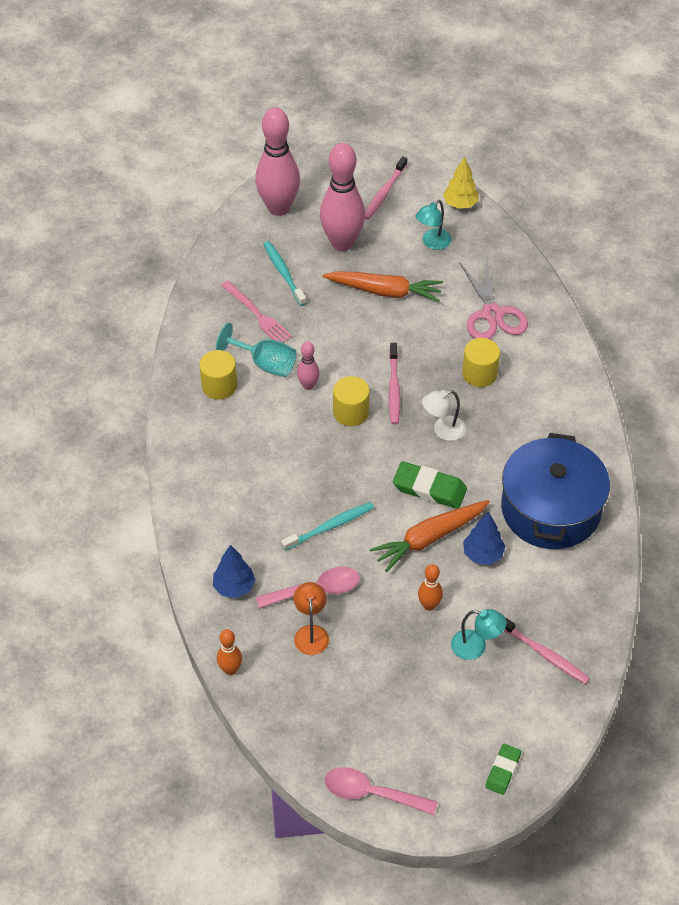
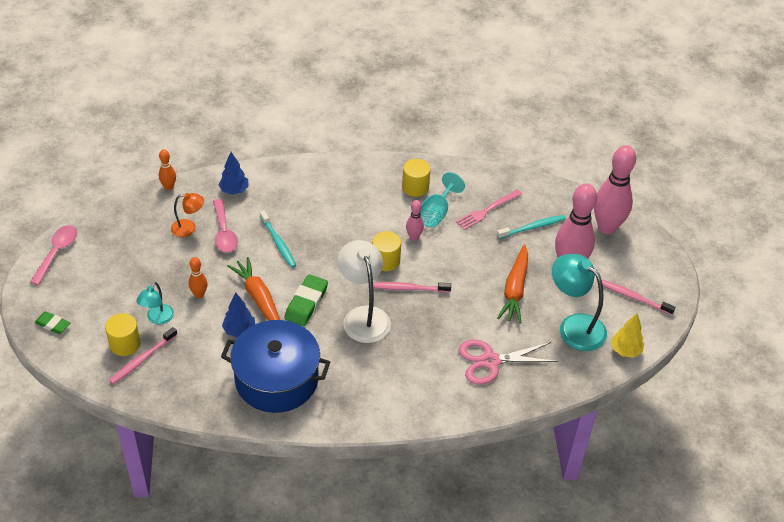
camera: 90 degrees right, 5 degrees down
turquoise lamp [415,200,451,250] -> turquoise lamp [552,254,607,351], size x1.81
white lamp [422,390,466,441] -> white lamp [338,240,391,343], size x1.81
yellow cylinder [462,338,500,387] -> yellow cylinder moved to [105,313,141,356]

